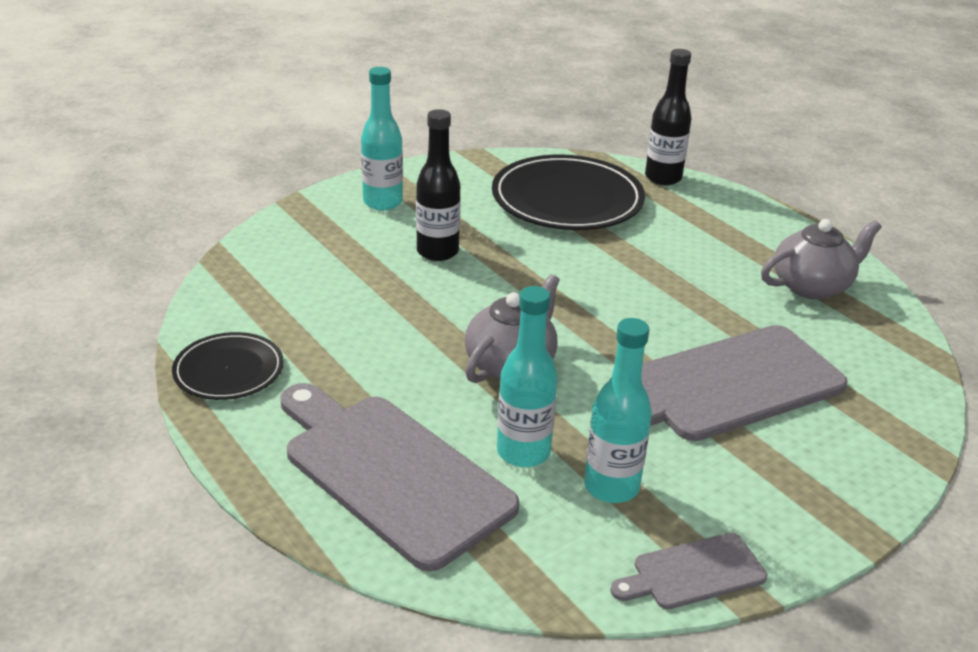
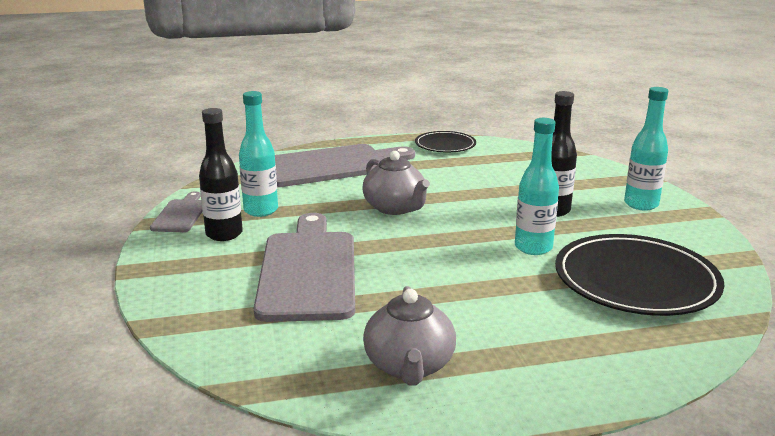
camera: 115 degrees right, 10 degrees down
turquoise bottle [497,286,558,467] -> turquoise bottle moved to [515,118,559,255]
black bottle [645,49,691,185] -> black bottle moved to [199,108,243,241]

